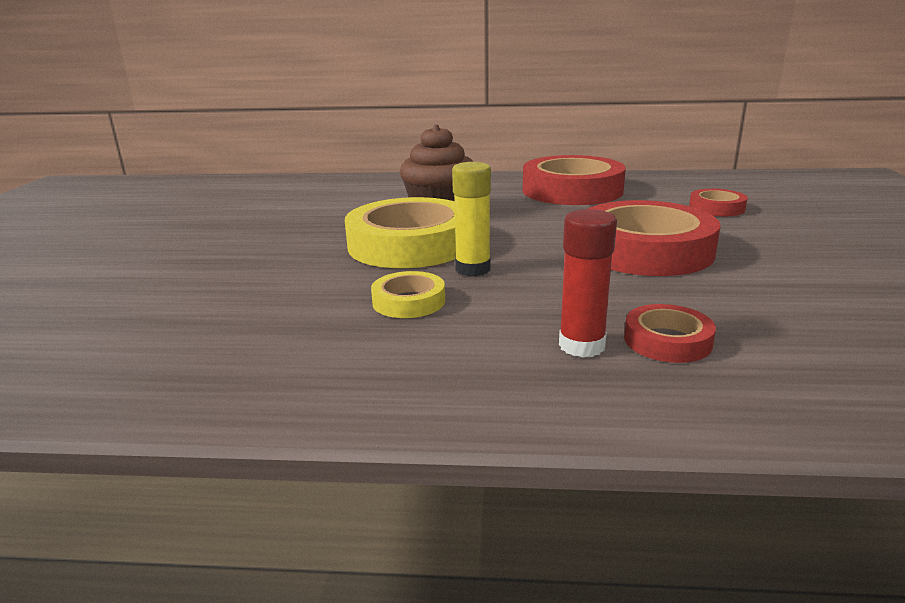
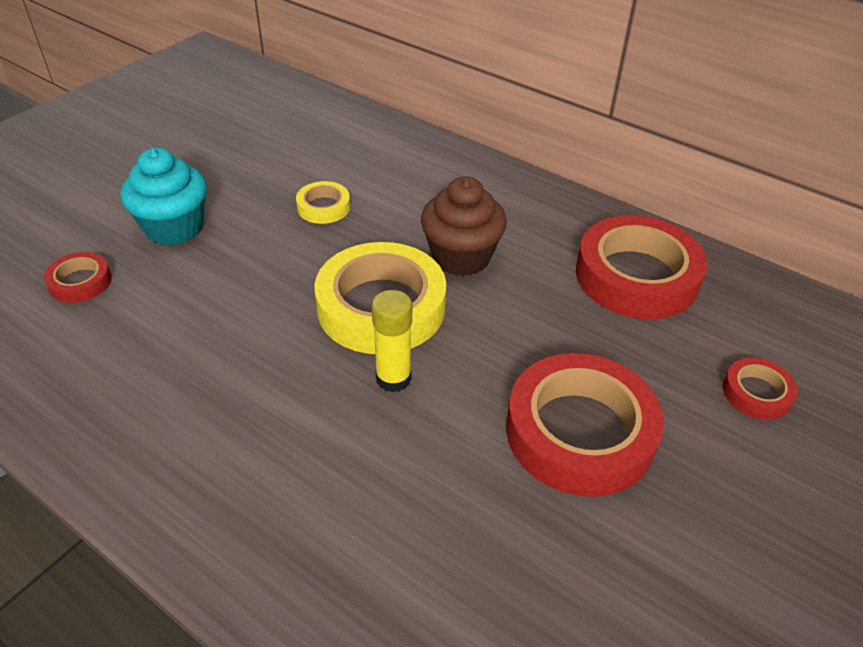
camera: 30 degrees right, 20 degrees up
yellow tape [371,271,445,318] -> yellow tape moved to [296,181,350,224]
red glue stick [559,209,617,358] -> none
red tape [624,304,716,363] -> red tape moved to [44,252,112,303]
none -> turquoise cupcake [120,147,207,246]

